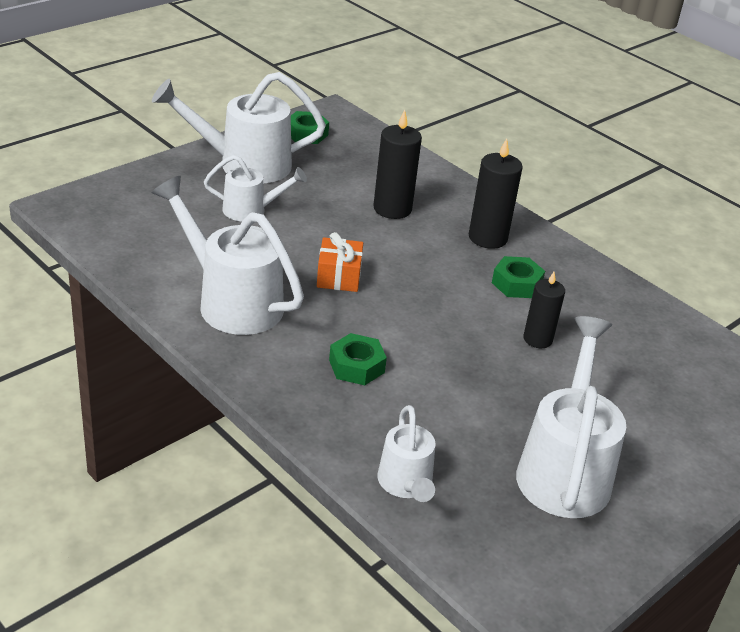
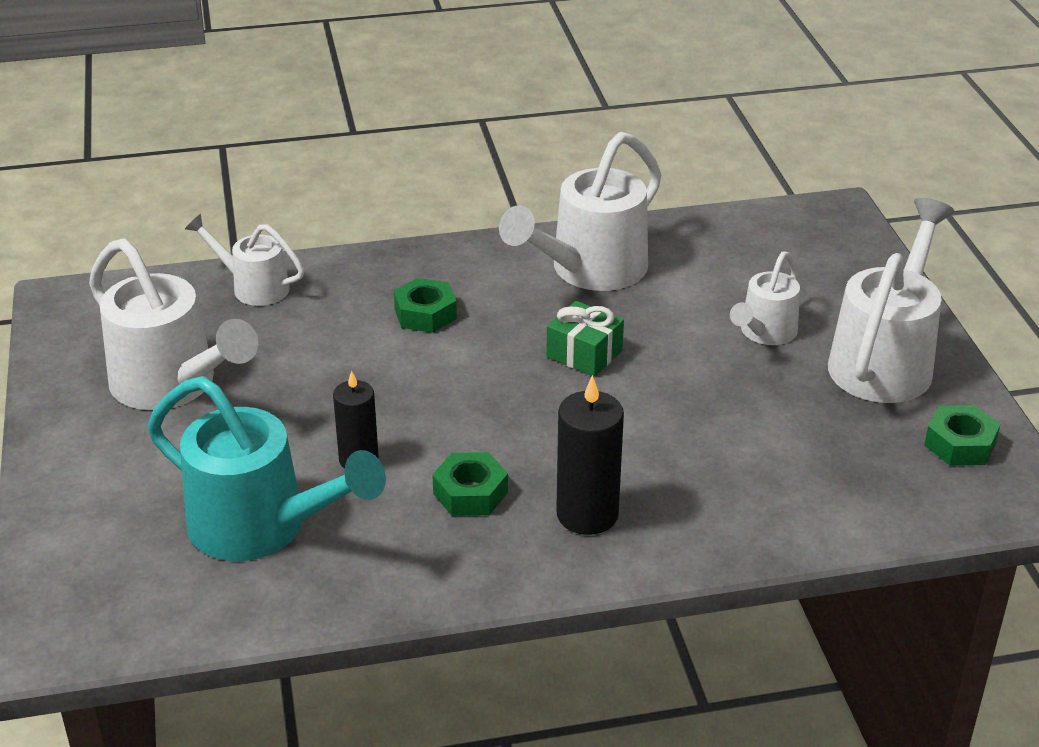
camera: 125 degrees right, 0 degrees up
white watering can [152,176,304,335] -> white watering can turned 150 degrees clockwise [499,132,661,291]
orange gift [317,232,363,292] -> green gift [547,301,624,377]
black candle [373,110,422,219] -> none
none -> turquoise watering can [147,376,386,561]

